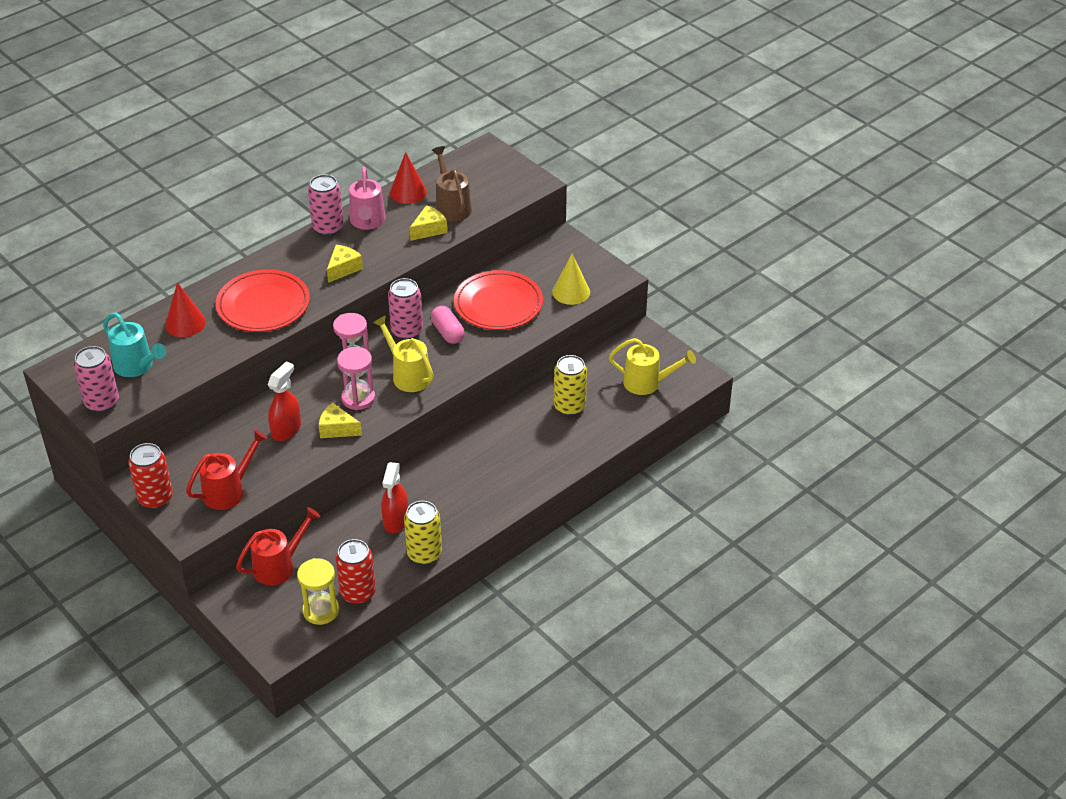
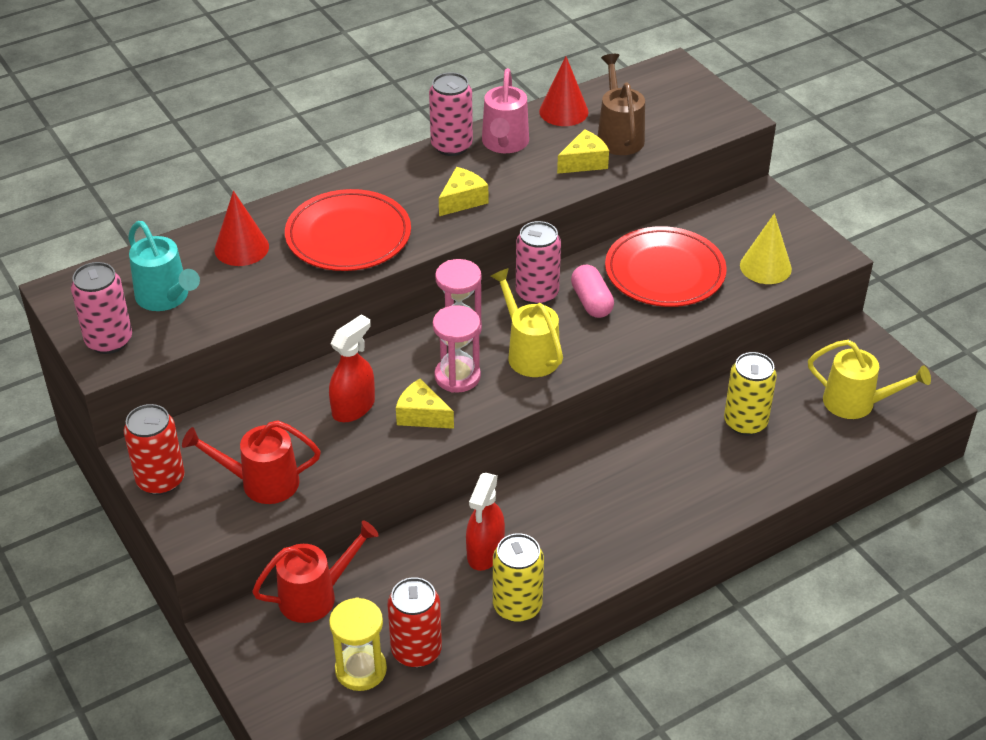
camera: 10 degrees right, 0 degrees up
red watering can [186,430,268,510] -> red watering can turned 150 degrees counterclockwise [182,420,321,504]

